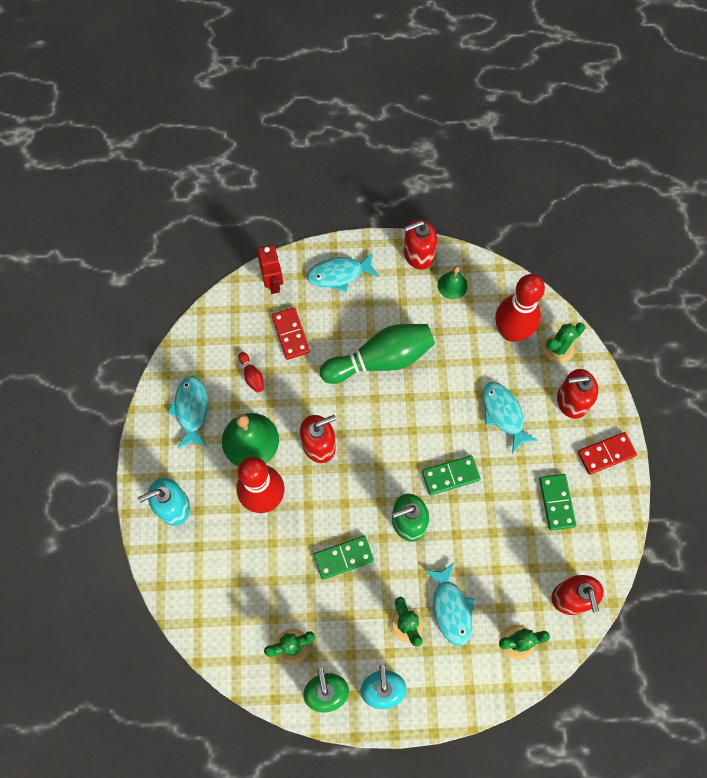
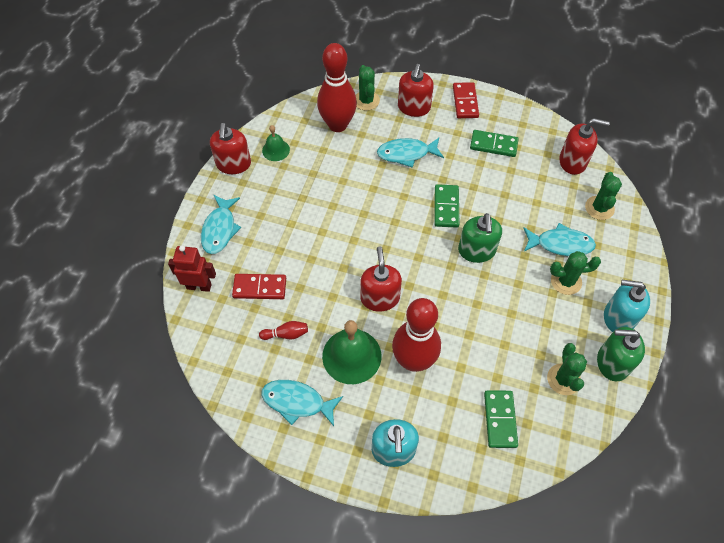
camera: 70 degrees left, 10 degrees down
green domino [314,536,374,580] -> green domino moved to [484,390,518,448]
green bowling pin [320,324,435,384] -> none

